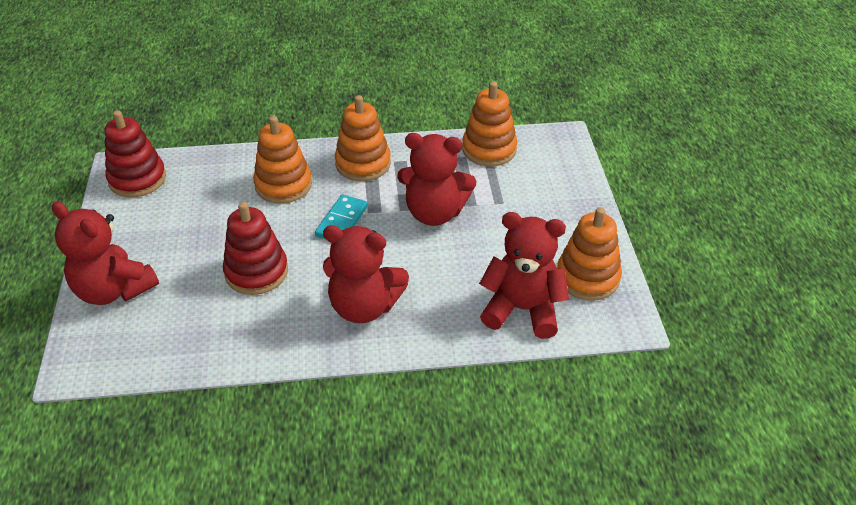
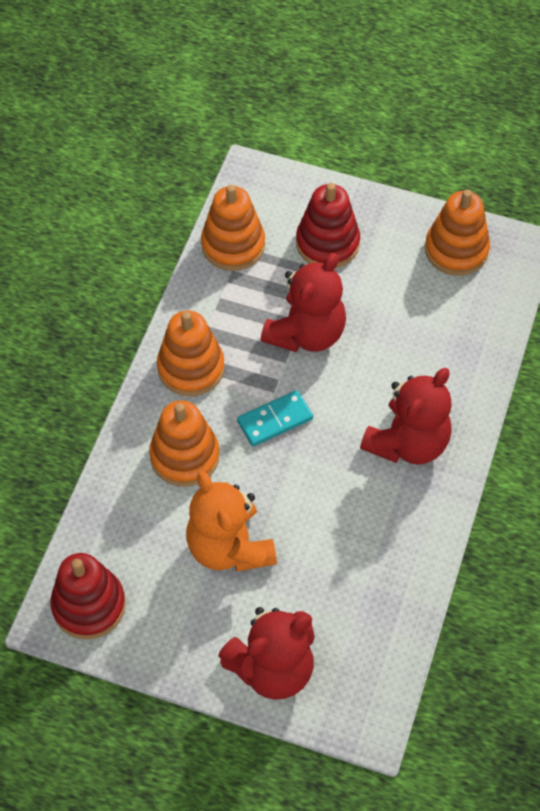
camera: 65 degrees left, 15 degrees up
red stacking toy [223,202,288,295] -> red stacking toy moved to [296,183,360,268]
turquoise domino [315,194,368,240] -> turquoise domino turned 75 degrees counterclockwise [237,390,313,446]
red teddy bear [479,212,569,339] -> none
none -> orange teddy bear [186,471,277,572]

